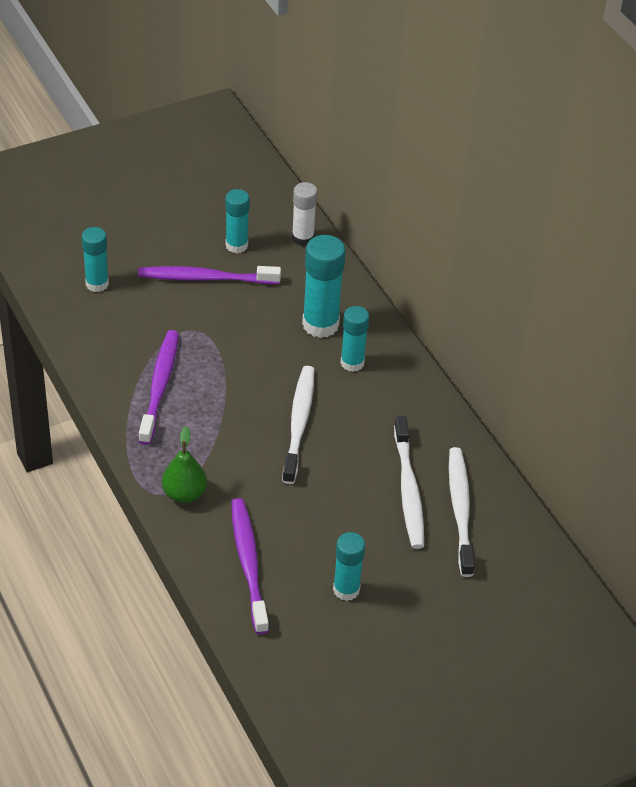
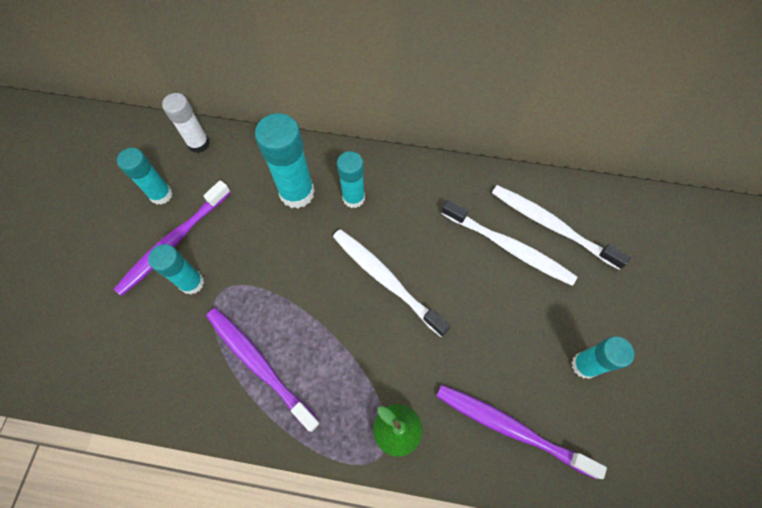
camera: 50 degrees left, 20 degrees up
turquoise glue stick [82,227,109,292] -> turquoise glue stick moved to [148,244,204,295]

